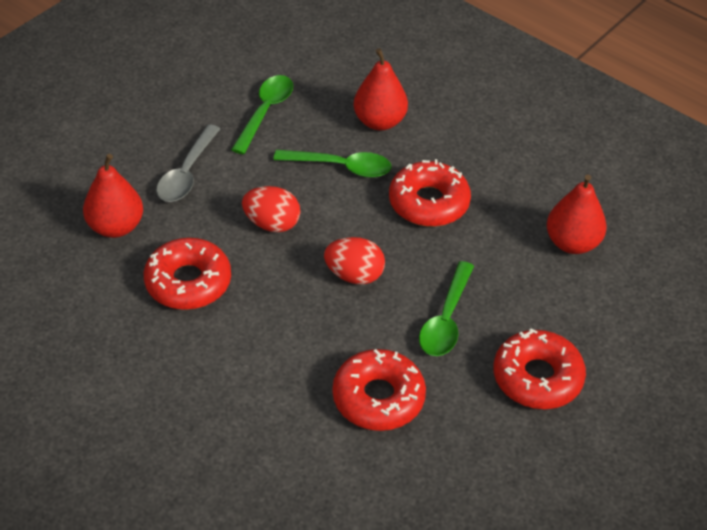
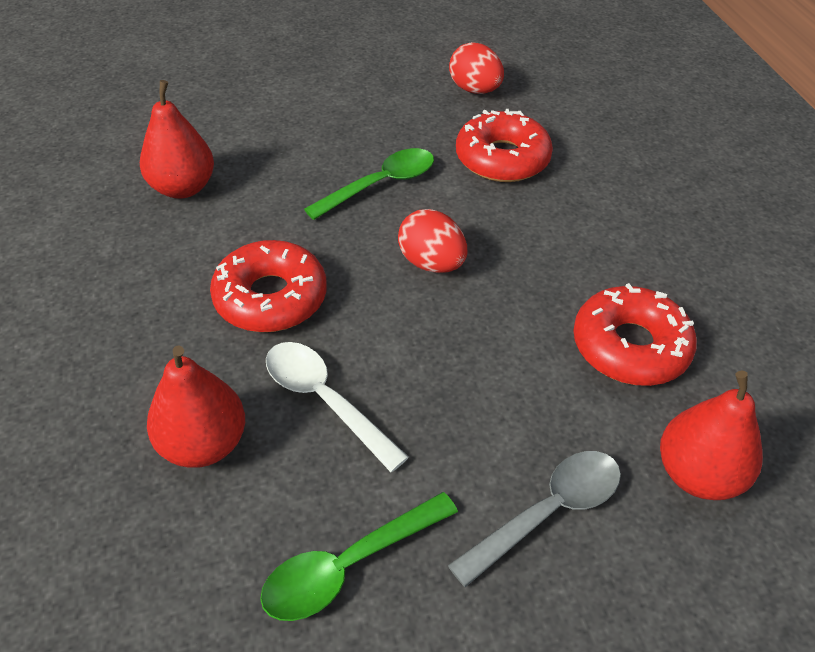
camera: 145 degrees left, 0 degrees up
red egg [242,186,300,232] -> red egg moved to [449,42,504,94]
green spoon [273,150,391,178] -> white spoon [266,342,409,472]
red donut [493,328,586,409] -> none

